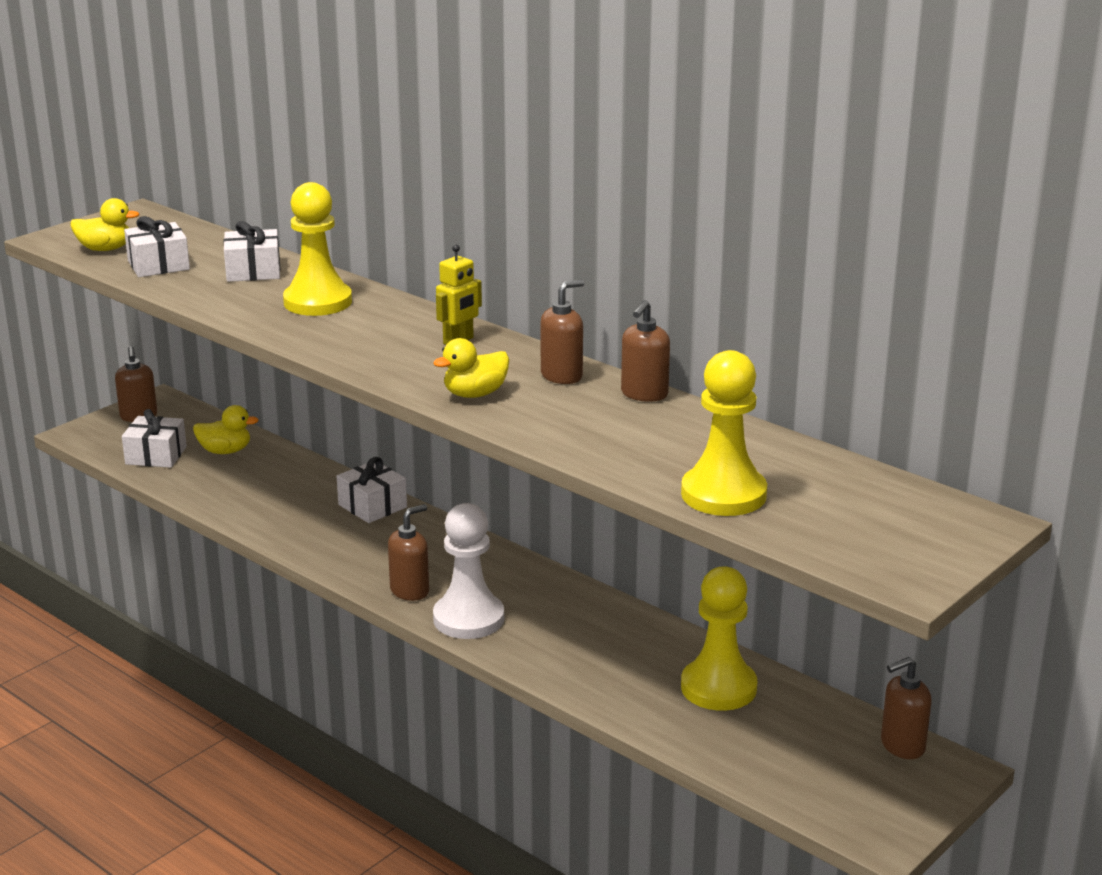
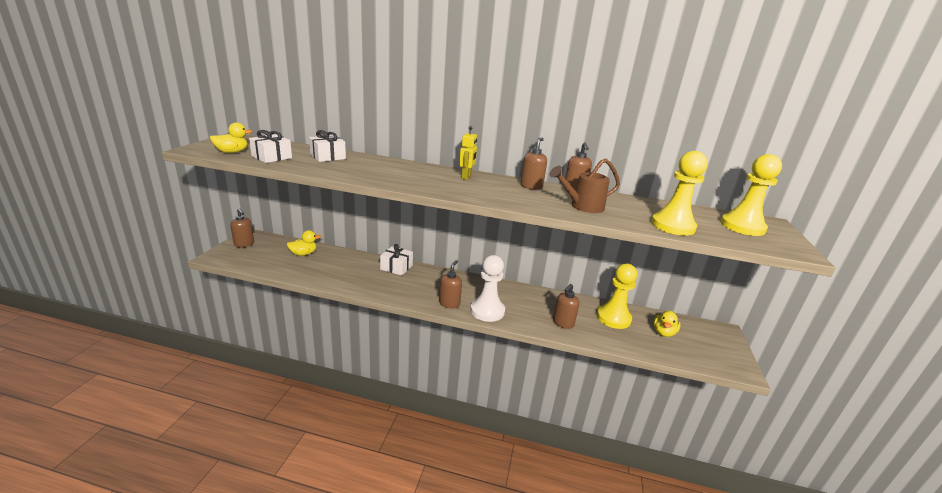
camera: 30 degrees left, 0 degrees up
white gift [122,409,187,468] -> none
yellow pawn [283,182,352,316] -> yellow pawn moved to [721,154,782,236]
yellow duck [433,338,509,398] -> yellow duck moved to [654,311,681,337]
brown soap dispenser [881,657,932,759] -> brown soap dispenser moved to [553,284,579,329]
none -> brown watering can [550,159,620,213]

